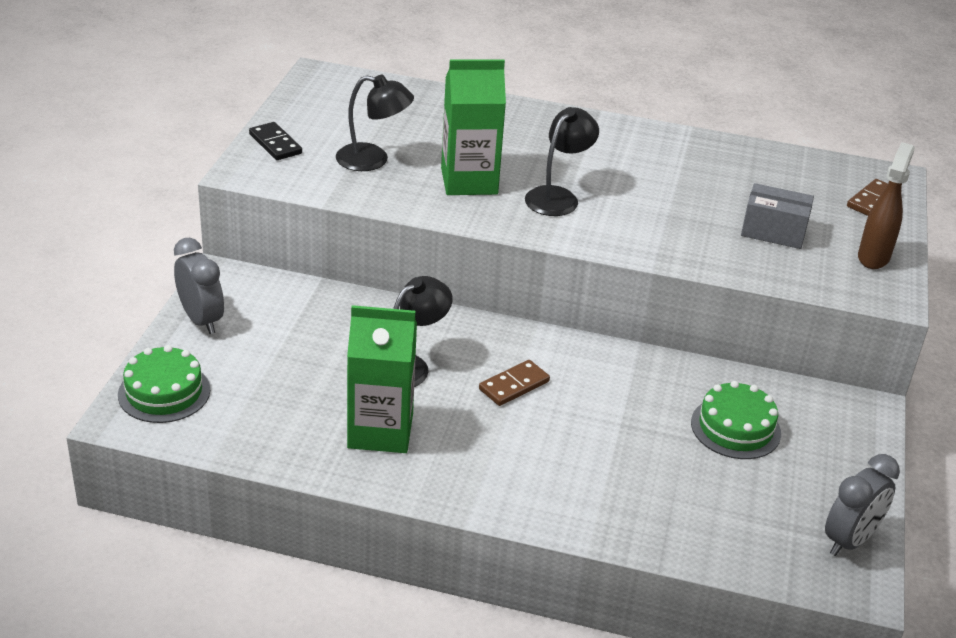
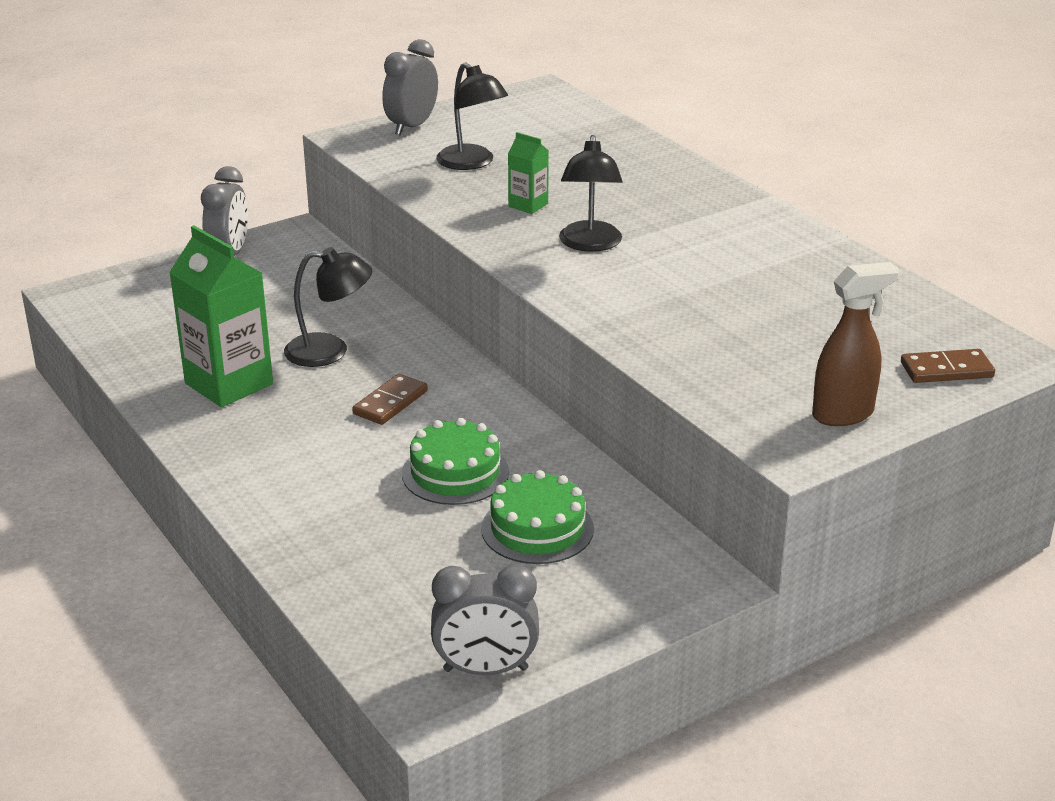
camera: 45 degrees right, 5 degrees down
green cake [118,345,210,423] -> green cake moved to [402,418,509,505]
black domino [249,122,302,160] -> grey clock [382,39,438,135]
green carton [441,59,506,195] -> green carton [508,132,549,214], size x0.49
brown domino [479,360,550,406] -> brown domino turned 60 degrees counterclockwise [352,374,428,425]
black lamp [525,107,599,216] -> black lamp turned 105 degrees clockwise [559,135,623,252]
grey box [741,183,814,249] -> none

